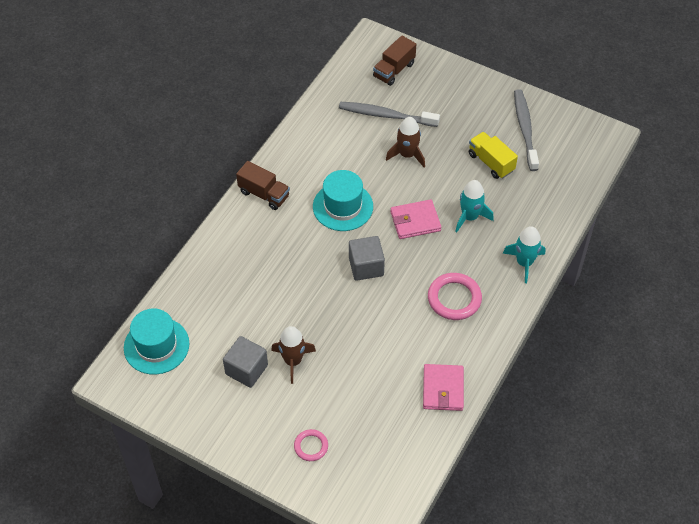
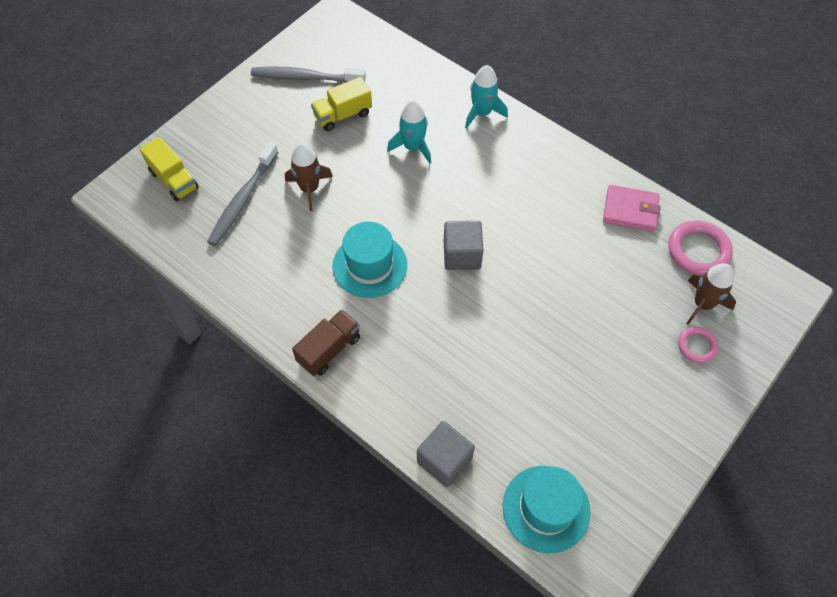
camera: 80 degrees left, 5 degrees up
grey cube [223,336,268,388] -> grey cube moved to [417,421,475,487]
brown rocket [271,326,316,384] -> brown rocket moved to [686,263,736,325]
brown truck [373,35,416,86] -> yellow truck [140,137,199,201]
pink wallet [390,199,441,239] -> none
pink ring [428,273,482,320] -> pink ring moved to [668,221,733,276]

